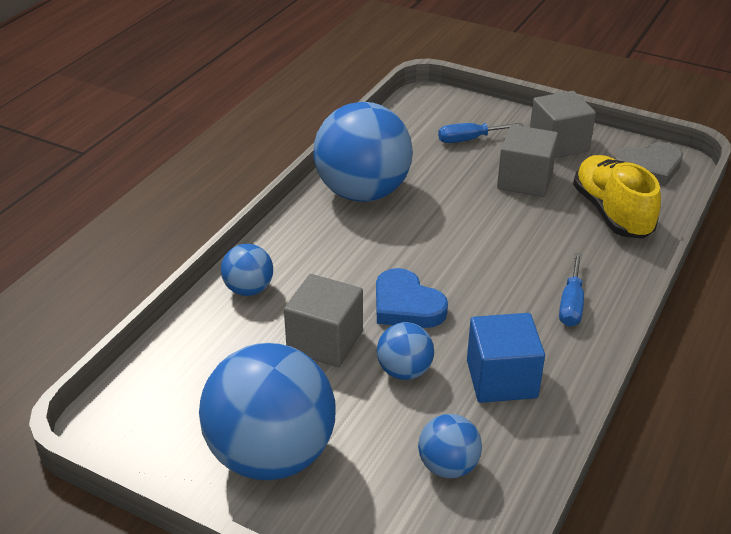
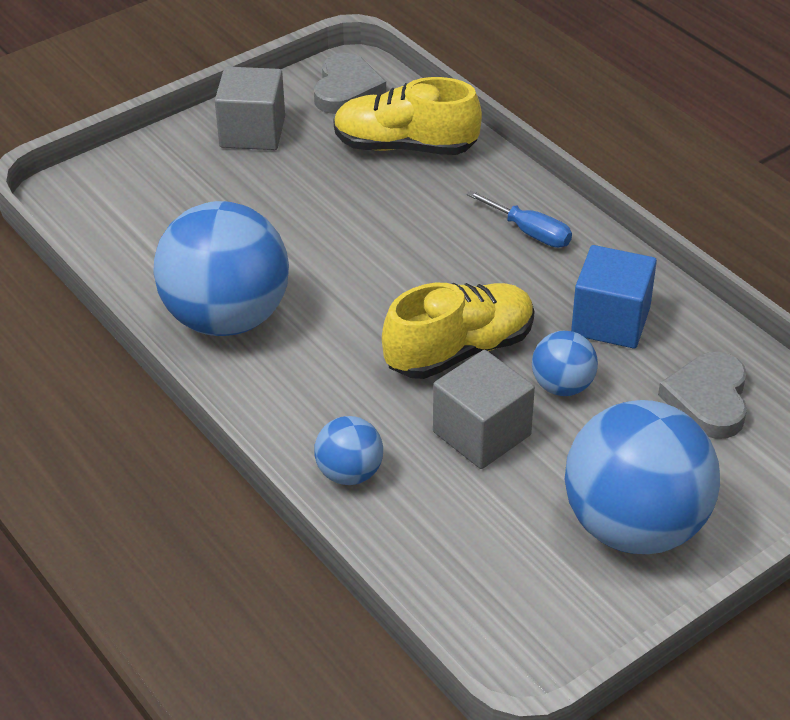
camera: 65 degrees left, 5 degrees up
blue heart [376,268,448,328] -> yellow shoe [382,283,535,379]
blue ball [418,414,482,478] -> grey heart [658,352,747,439]
blue screwdriver [438,123,524,143] -> none
grey cube [497,125,558,197] -> none

